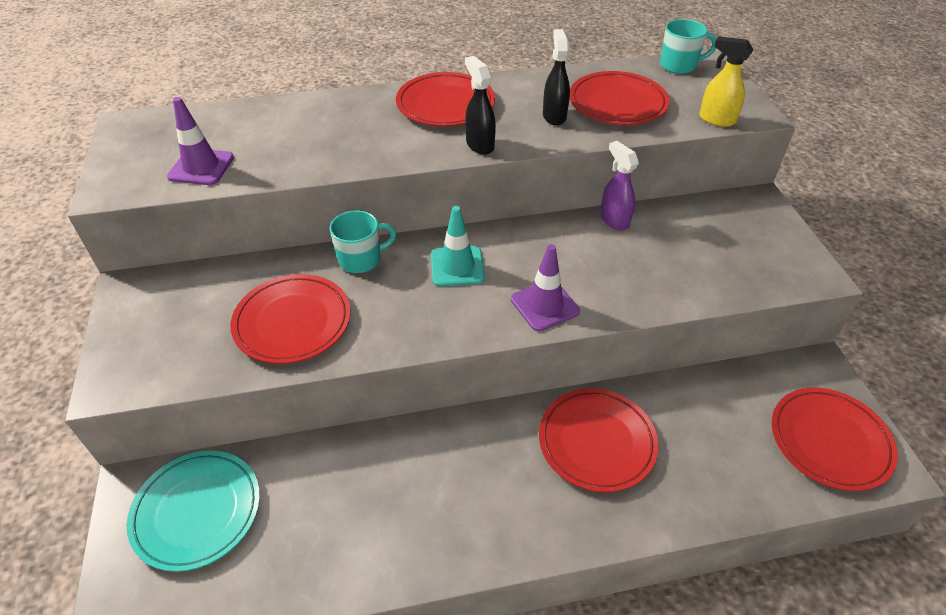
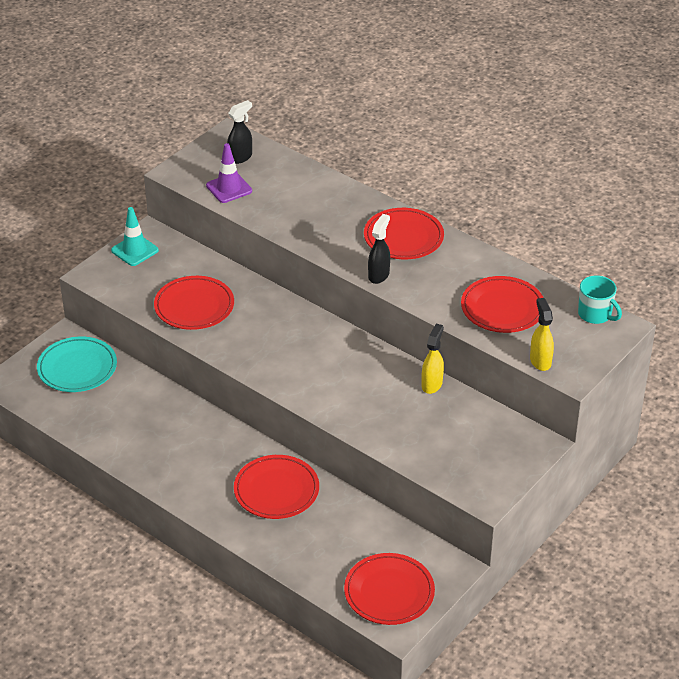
camera: 50 degrees right, 5 degrees down
turquoise mug [330,210,397,273] -> none
turquoise traffic cone [431,206,485,286] -> turquoise traffic cone moved to [111,207,159,266]
purple traffic cone [511,244,580,331] -> none
black spray bottle [543,29,570,126] -> black spray bottle moved to [227,100,252,164]
purple spray bottle [600,141,639,230] -> yellow spray bottle [421,324,444,394]

